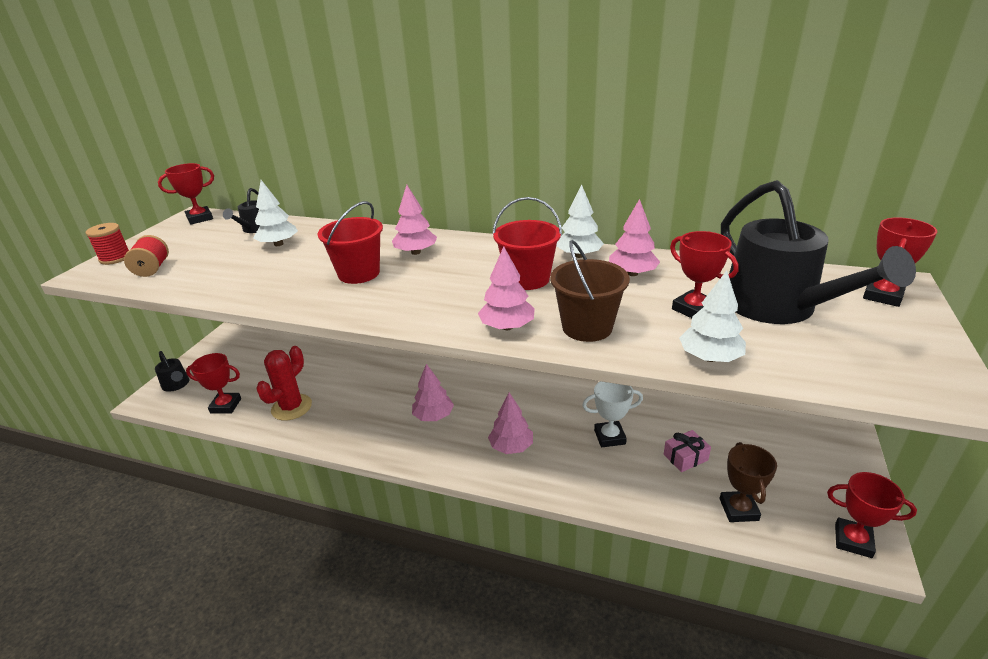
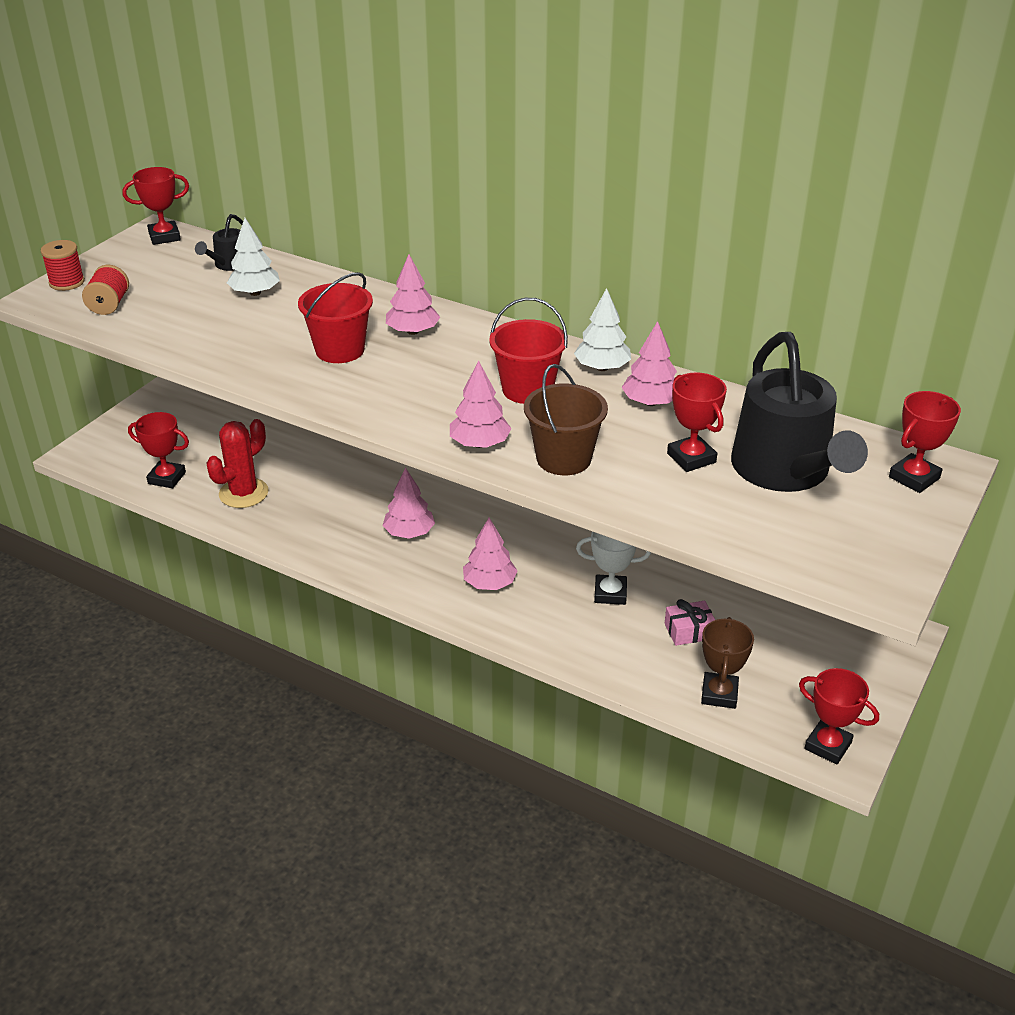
camera: 10 degrees right, 5 degrees up
black watering can [155,351,189,392] -> none
white tree [679,270,746,362] -> none

